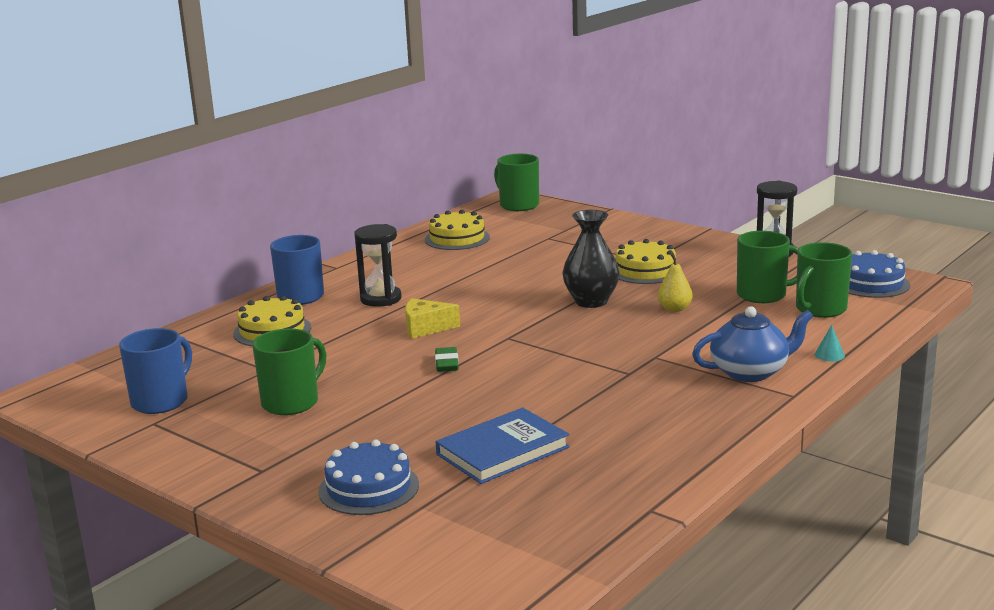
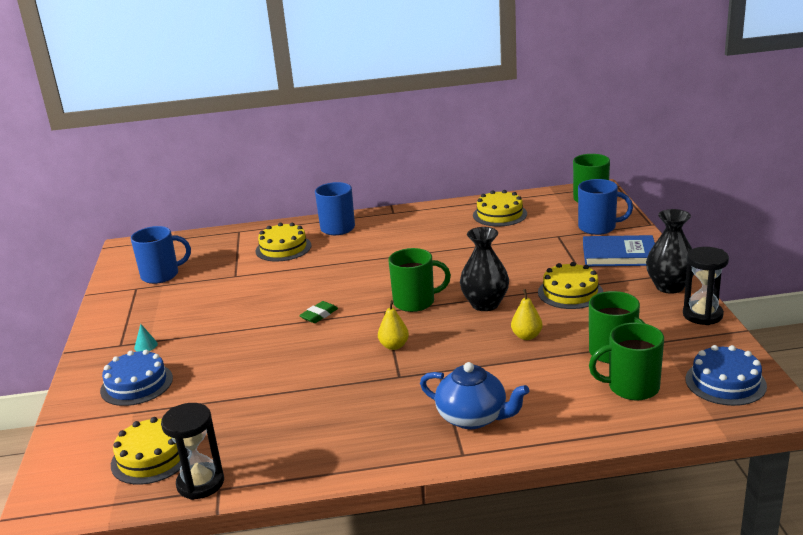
camera: 45 degrees right, 5 degrees up
green mug [252,328,326,415] -> green mug moved to [388,248,451,312]
black hourglass [354,224,402,307] -> black hourglass moved to [161,403,224,500]
yellow cheese [405,298,460,339] -> none
blue book [436,408,570,484] -> blue book moved to [583,235,655,266]
turquoise cone [815,325,845,361] -> turquoise cone moved to [134,324,158,352]
none -> yellow cake [111,417,190,485]
none -> yellow pear [378,300,409,350]
none -> blue mug [578,179,633,235]
none -> black vase [646,209,694,294]

